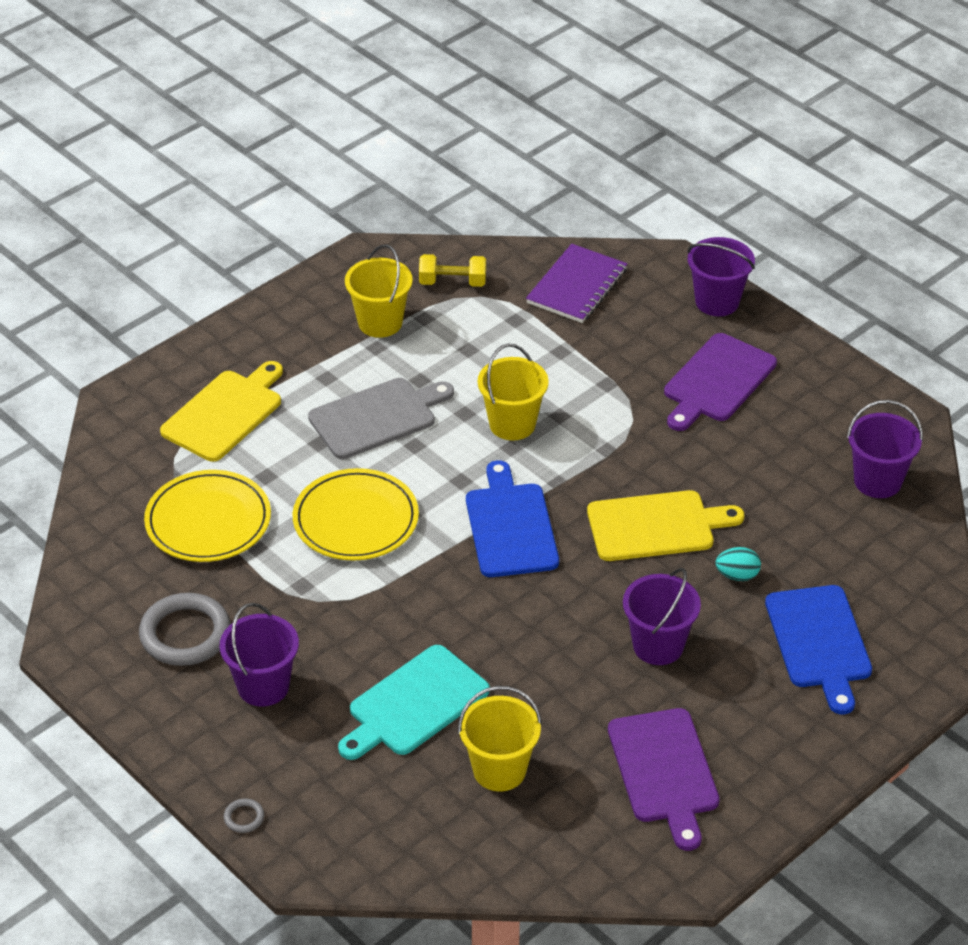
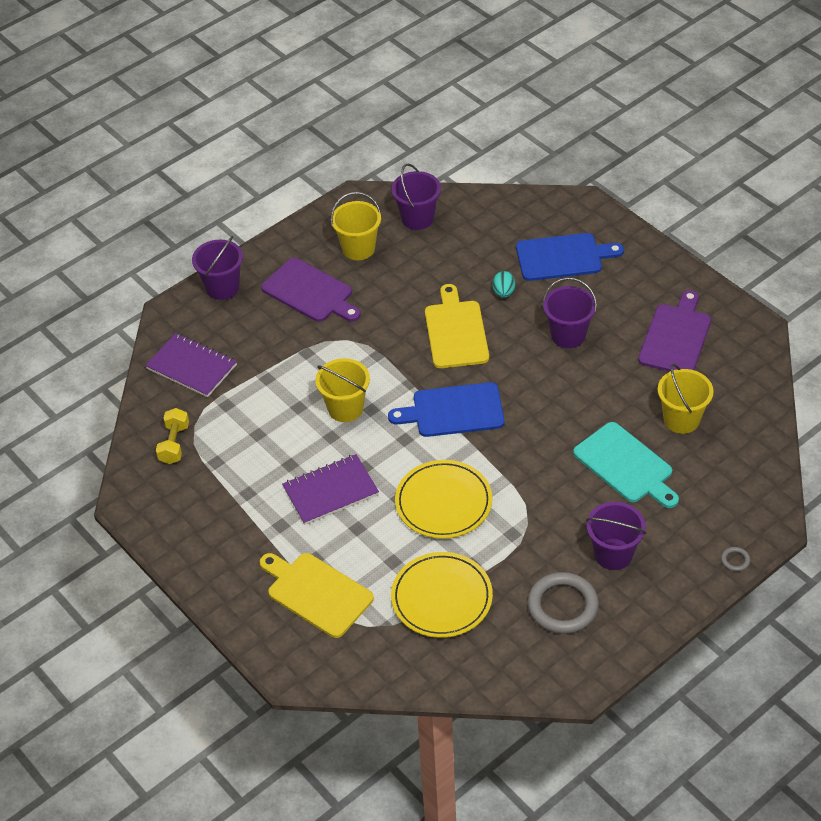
camera: 85 degrees left, 5 degrees up
grey cutting board [308,378,454,459] -> purple notebook [282,454,379,525]
yellow bucket [345,244,413,338] -> yellow bucket moved to [331,192,381,260]
purple cutting board [608,708,720,851] -> purple cutting board turned 60 degrees counterclockwise [638,290,711,372]

